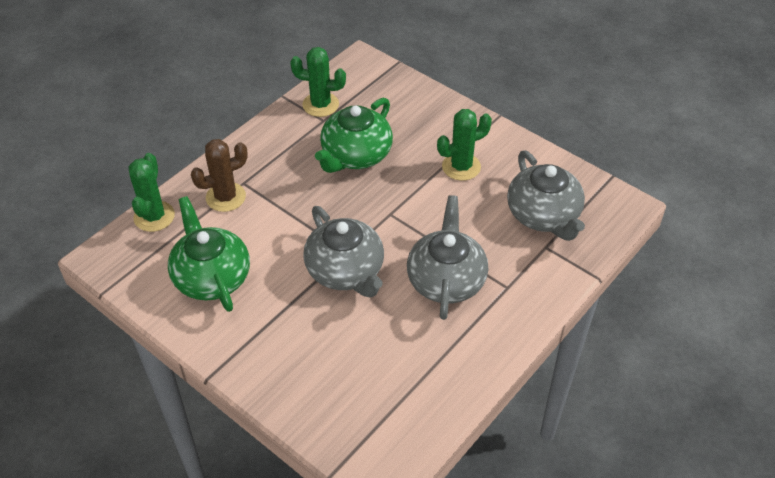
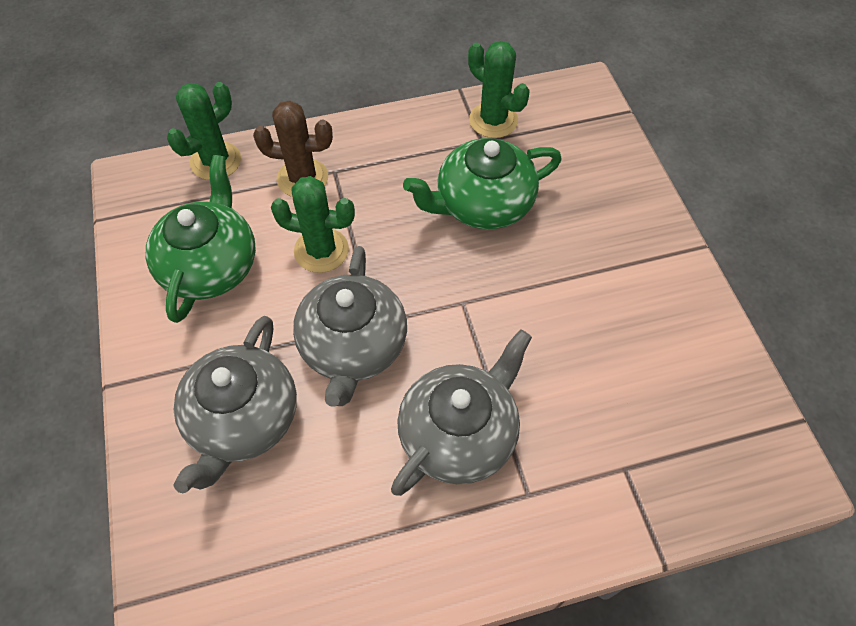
camera: 35 degrees right, 10 degrees up
green cactus [437,109,492,181] -> green cactus moved to [271,176,355,273]
grey teapot [507,151,585,241] -> grey teapot moved to [173,316,297,493]

